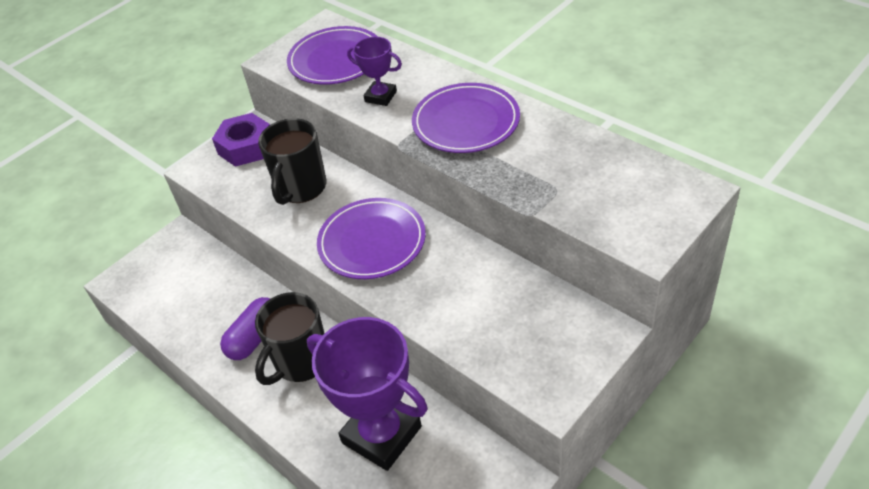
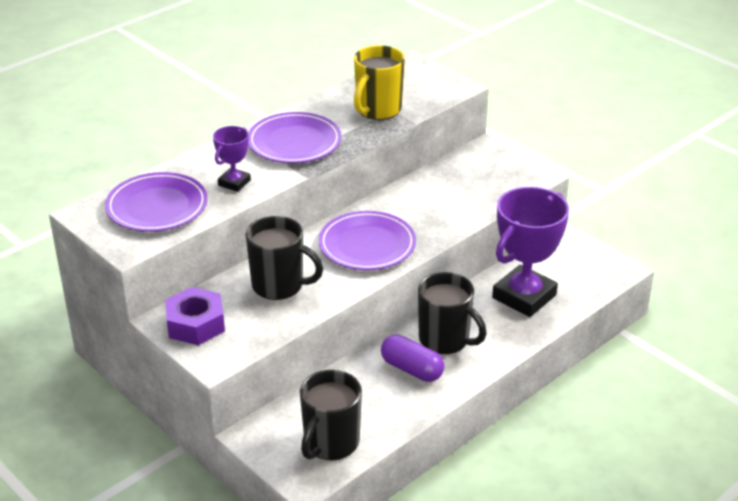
camera: 90 degrees left, 10 degrees down
none -> black mug [300,370,362,460]
none -> yellow mug [354,45,405,120]

